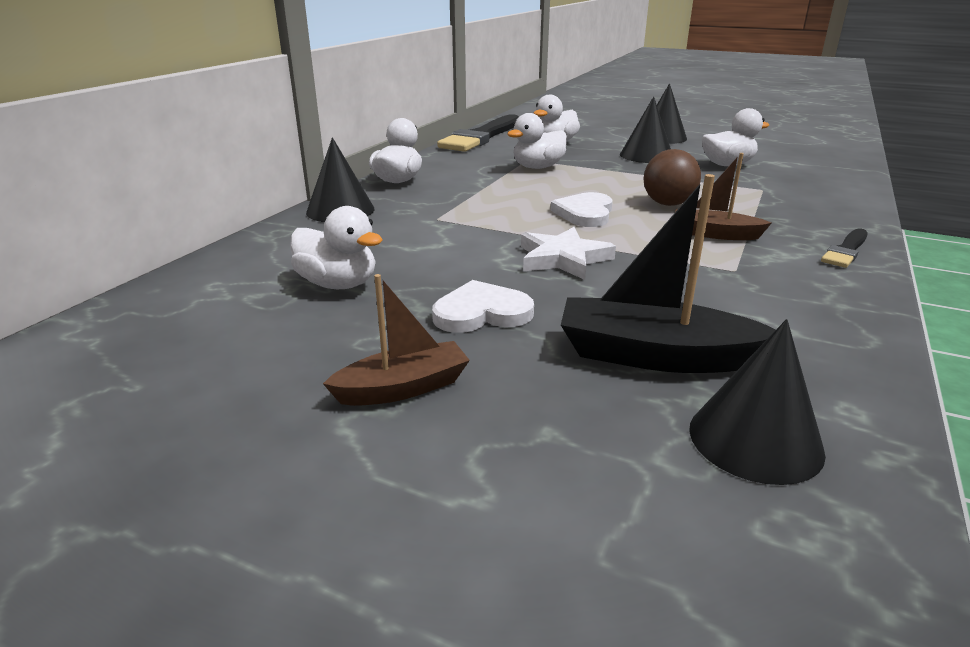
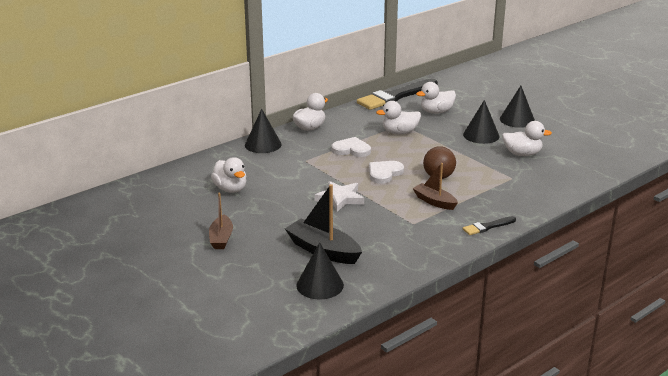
camera: 25 degrees right, 0 degrees up
brown boat [323,274,470,406] -> brown boat turned 90 degrees clockwise [209,193,233,249]
white heart [432,280,534,333] -> white heart moved to [331,137,371,157]

